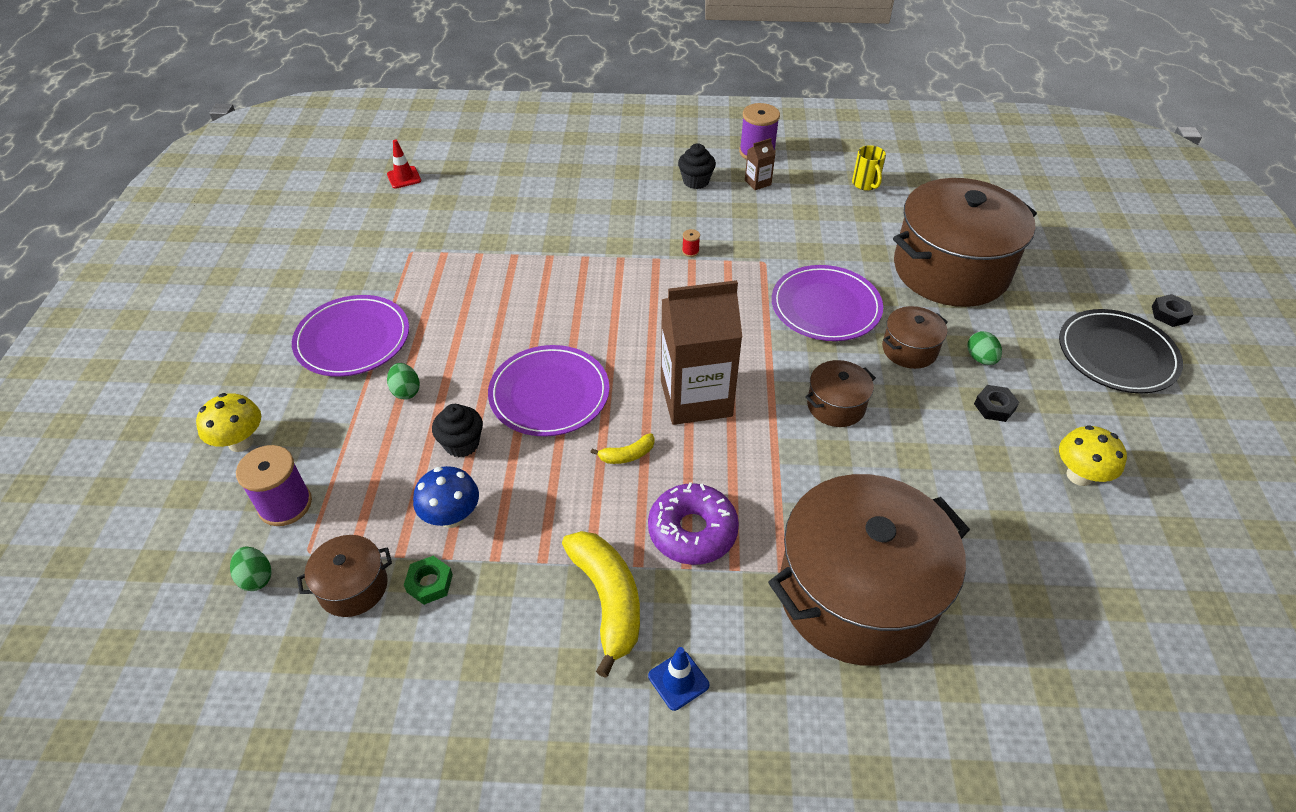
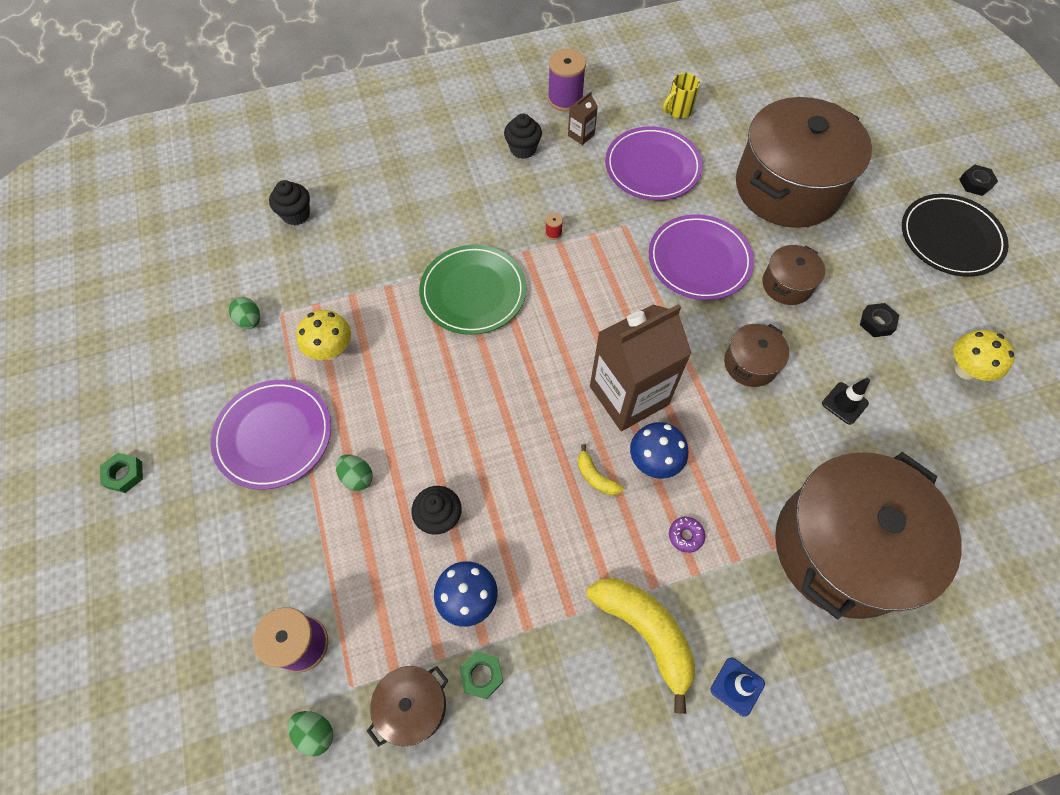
camera: 20 degrees left, 15 degrees up
yellow mushroom [196,393,261,452] -> yellow mushroom moved to [296,310,351,360]
red traffic cone [387,140,421,189] -> none
purple plate [488,345,609,436] -> purple plate moved to [605,126,703,200]
yellow banana [590,433,655,464] -> yellow banana turned 90 degrees clockwise [577,444,624,496]
purple donut [648,482,739,565] -> purple donut [669,517,705,553], size x0.43
yellow mug [852,145,886,191] -> yellow mug turned 90 degrees clockwise [663,73,700,119]
green egg [967,331,1002,365] -> green egg moved to [229,297,260,329]
none -> green nut [100,453,143,493]
none -> black cupcake [269,180,310,225]
none -> green plate [419,245,526,335]
none -> blue mushroom [630,422,688,479]
none -> black traffic cone [822,378,870,425]

